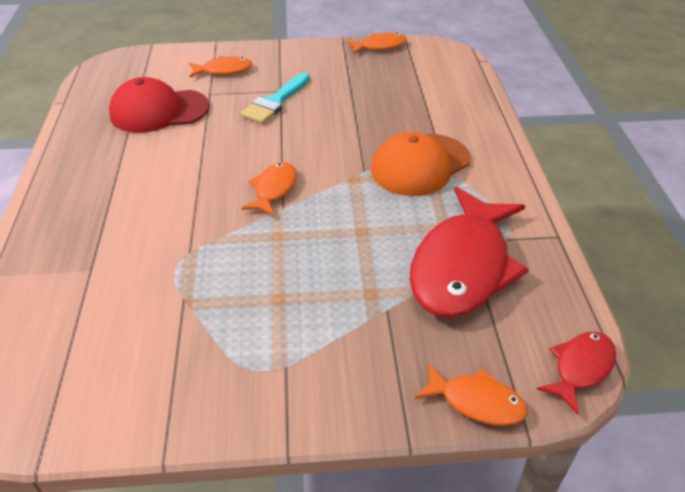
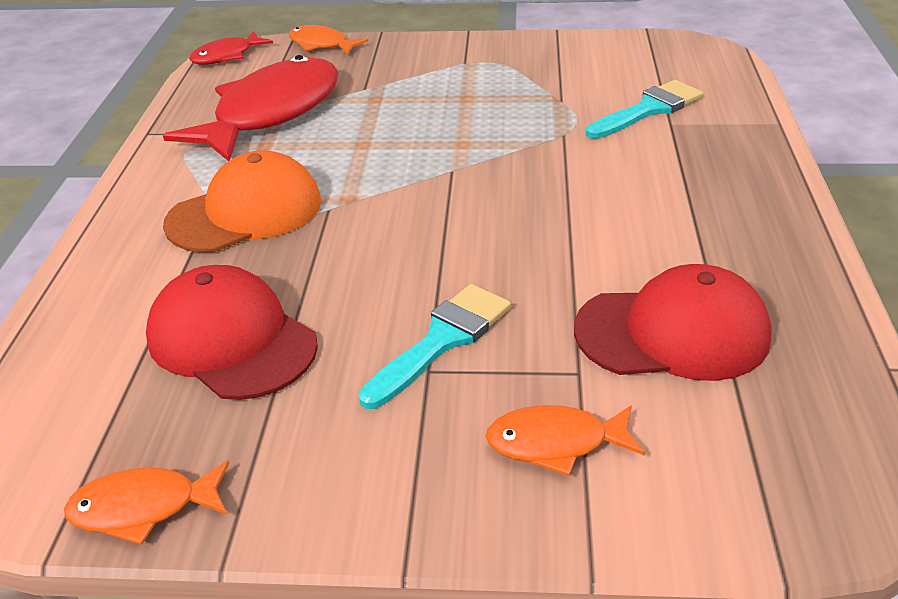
camera: 170 degrees left, 5 degrees down
orange fish [242,162,297,216] -> none
none -> red cap [146,265,318,400]
none -> turquoise brush [586,80,703,139]

